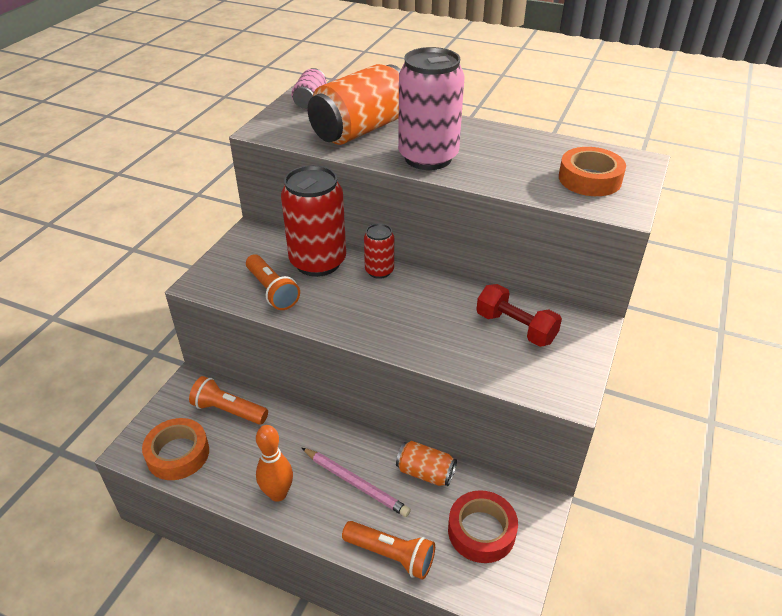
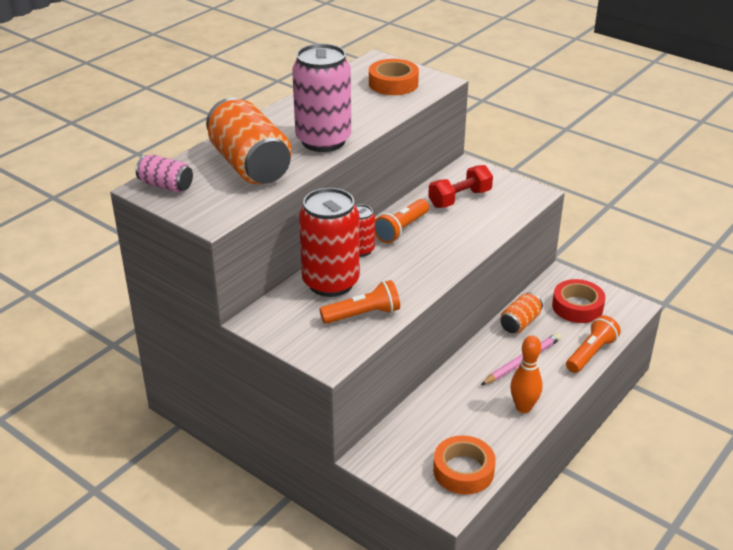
camera: 75 degrees left, 5 degrees down
orange flashlight [189,376,268,425] -> orange flashlight moved to [375,199,429,243]

